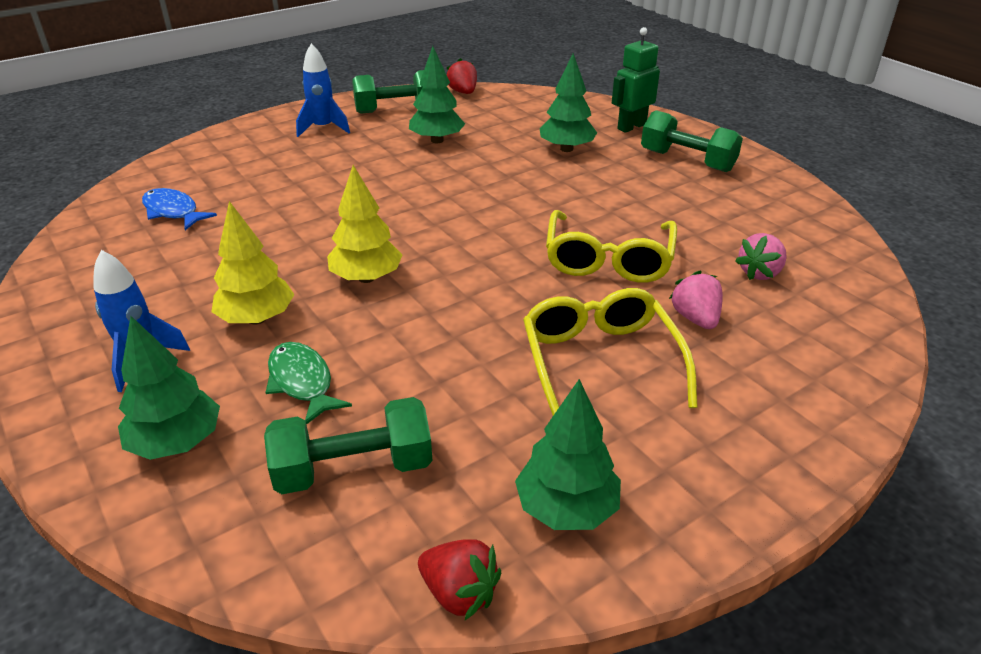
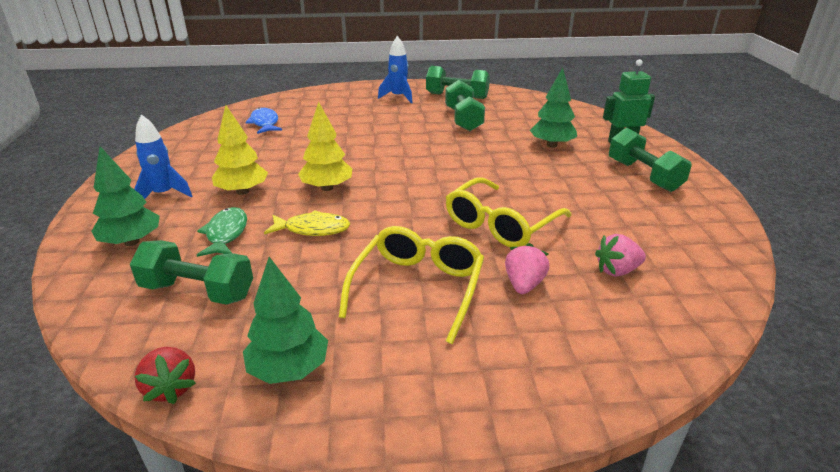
camera: 30 degrees right, 5 degrees down
green tree [409,46,465,143] -> green dumbbell [445,80,485,131]
red strawberry [447,58,477,94] -> none
none -> yellow fish [264,210,350,236]

